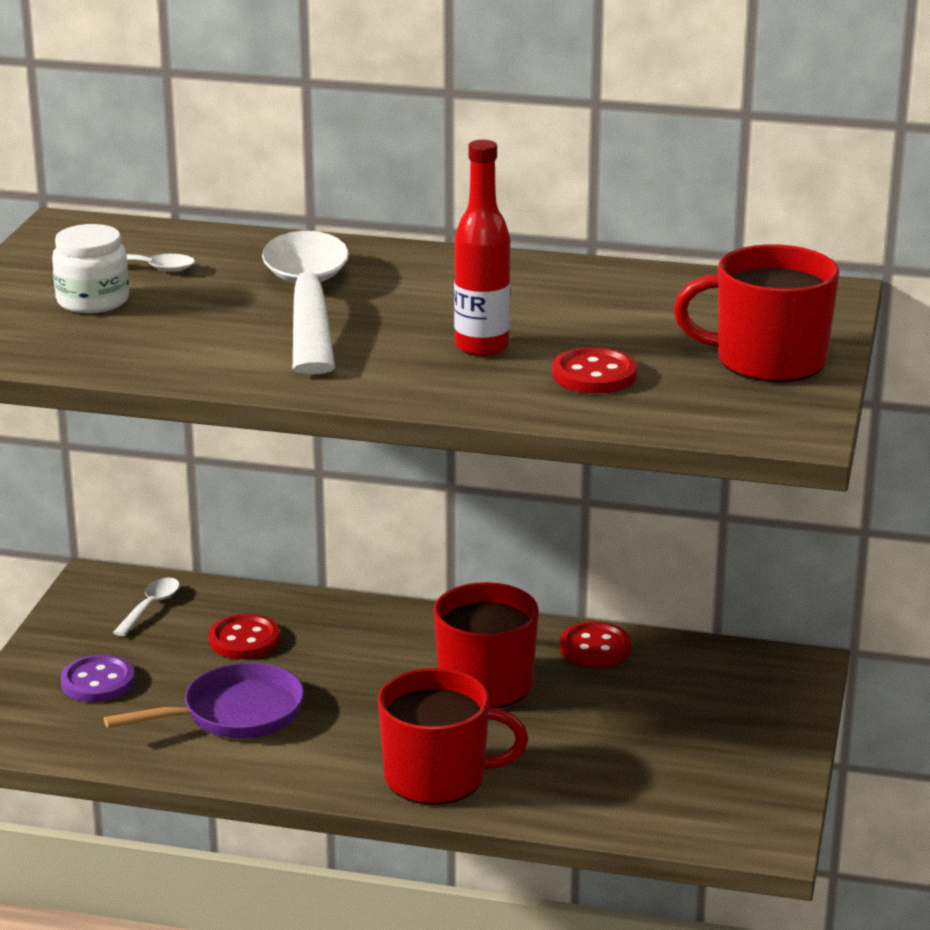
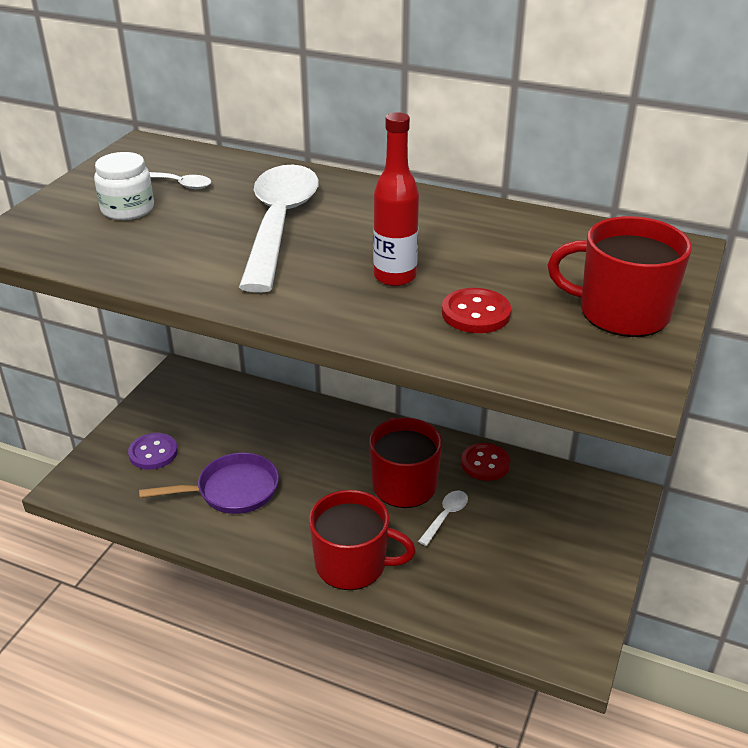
camera: 10 degrees right, 10 degrees up
white spoon [113,577,180,636] -> white spoon moved to [418,491,468,546]
red button [209,614,280,659] -> none

